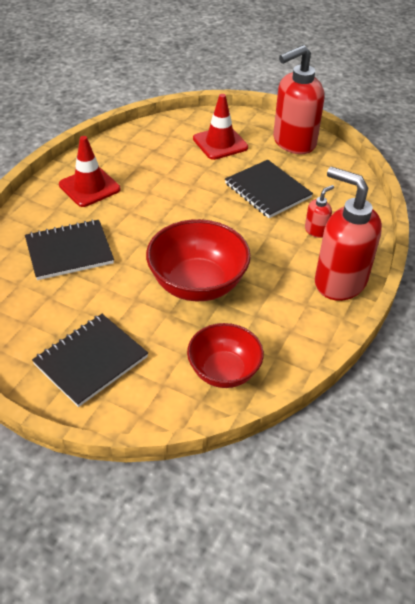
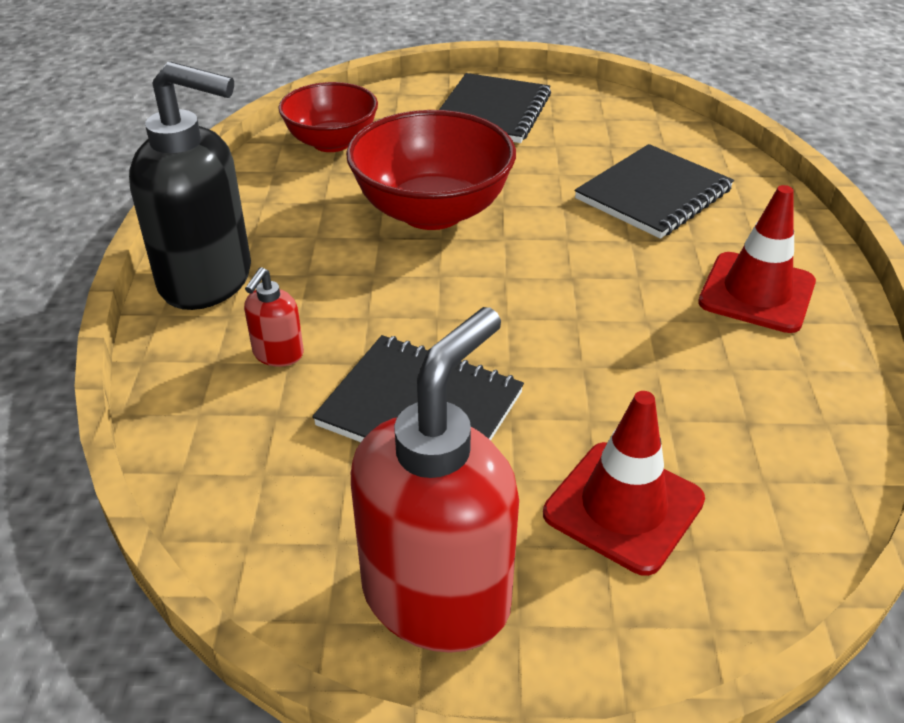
camera: 155 degrees right, 5 degrees down
red soap dispenser [315,167,382,301] -> black soap dispenser [129,61,251,310]

